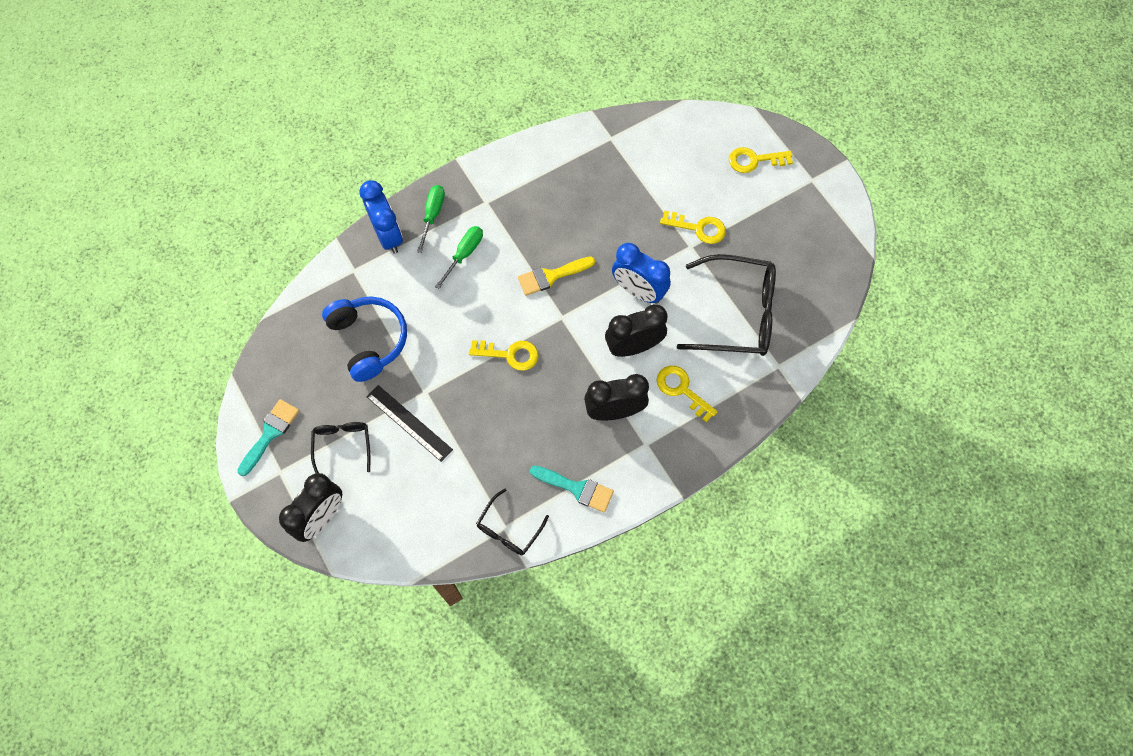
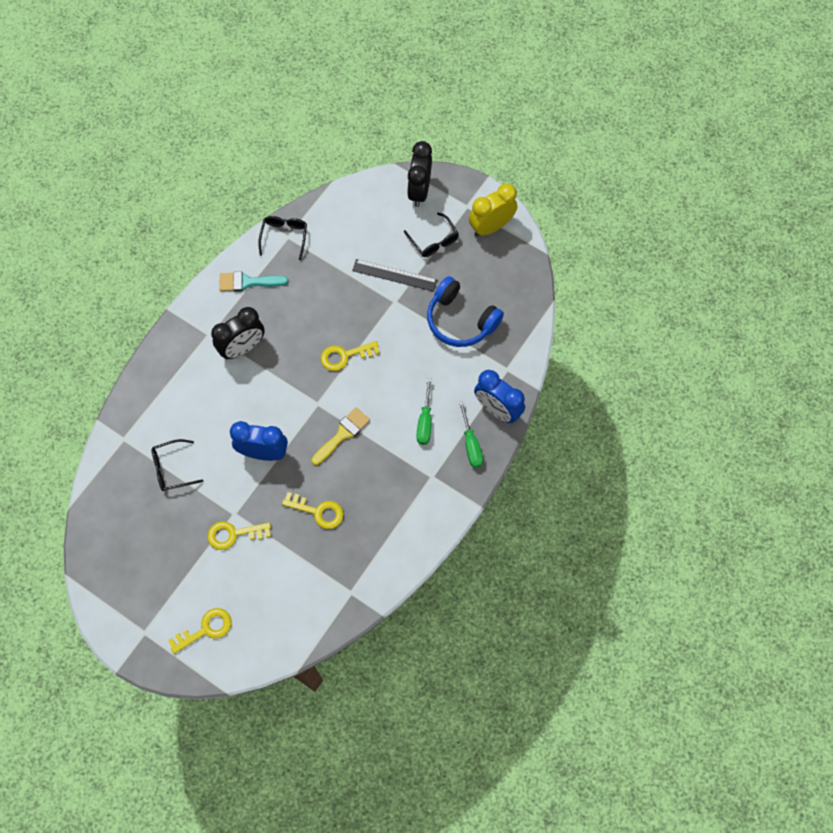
camera: 155 degrees right, 0 degrees up
turquoise brush [237,399,299,476] -> yellow clock [469,183,517,237]
black clock [605,304,667,357] -> none
yellow key [657,366,718,422] -> yellow key moved to [282,492,344,529]
black glasses [677,254,776,356] -> black glasses [151,439,203,491], size x0.52

